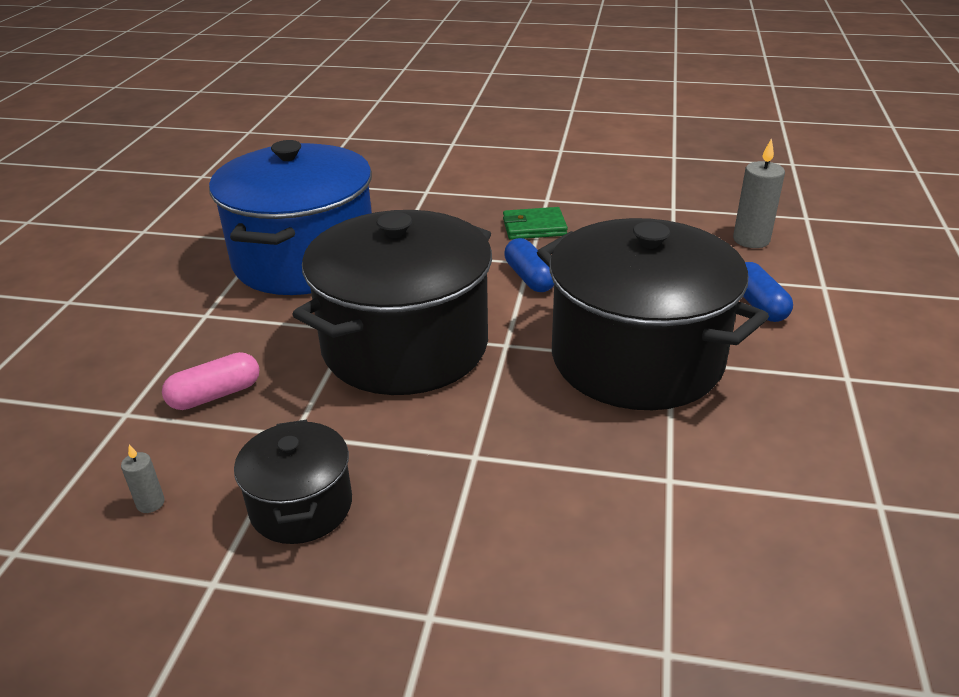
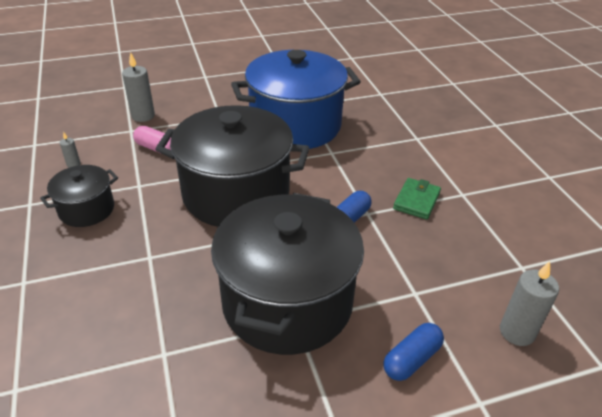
camera: 60 degrees right, 5 degrees up
green wallet [503,207,568,240] -> green wallet turned 60 degrees clockwise [393,178,441,219]
none -> grey candle [122,52,155,122]

